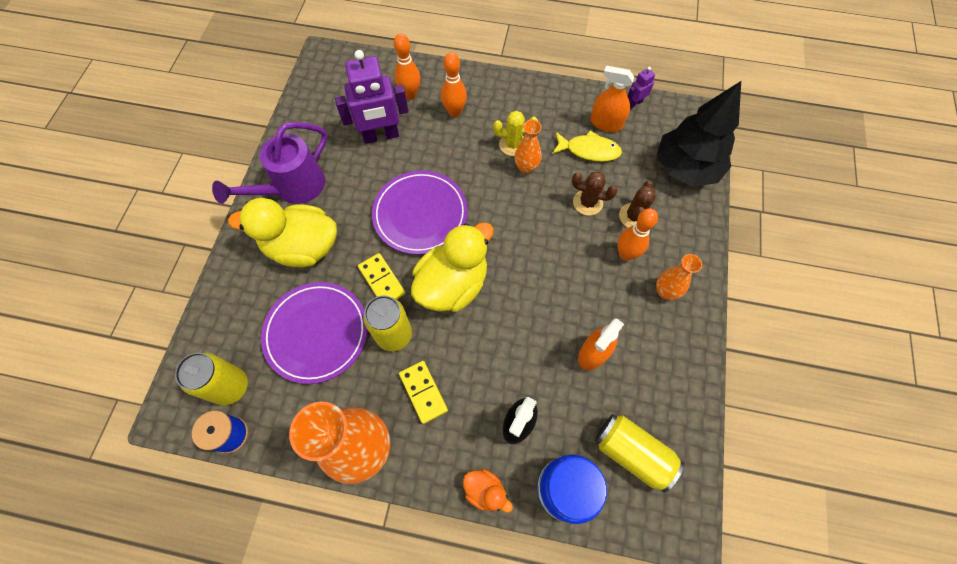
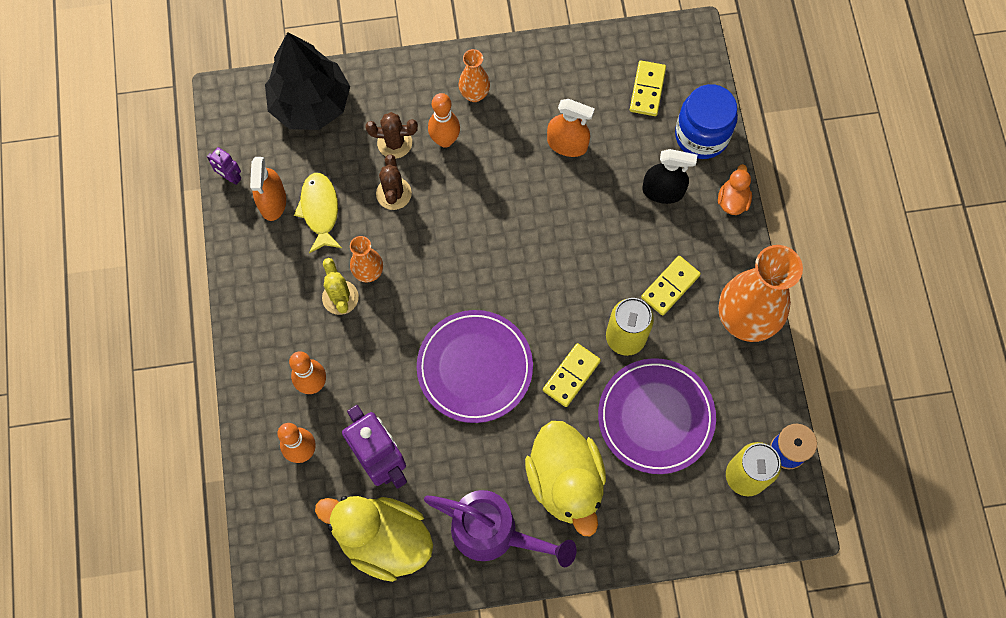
camera: 110 degrees left, 5 degrees up
yellow duck [411,222,494,312] -> yellow duck moved to [315,496,433,582]
yellow can [595,414,684,493] -> yellow domino [630,61,666,116]

